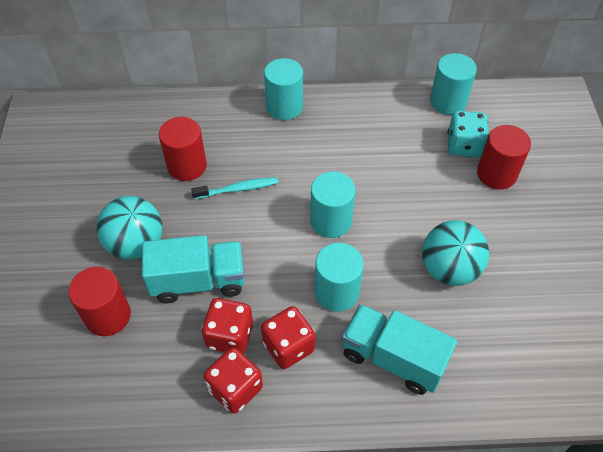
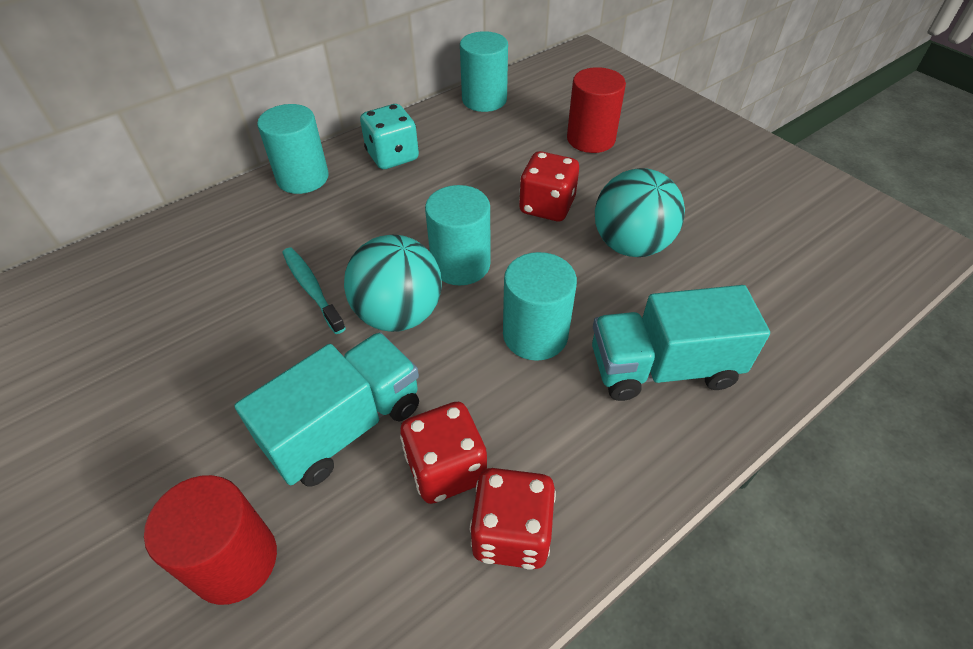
camera: 35 degrees left, 5 degrees down
turquoise ball [97,196,162,260] -> turquoise ball moved to [344,235,442,332]
red cylinder [159,117,207,181] -> none
turquoise toothbrush [191,177,278,199] -> turquoise toothbrush turned 75 degrees counterclockwise [282,247,346,334]
red dice [261,306,316,369] -> red dice moved to [519,151,579,221]
turquoise dice [447,111,489,157] -> turquoise dice moved to [360,104,419,169]

